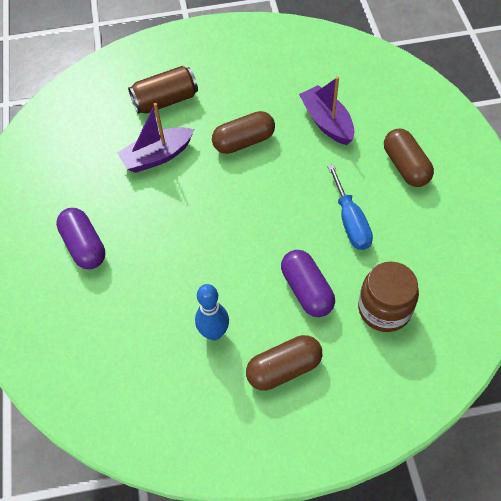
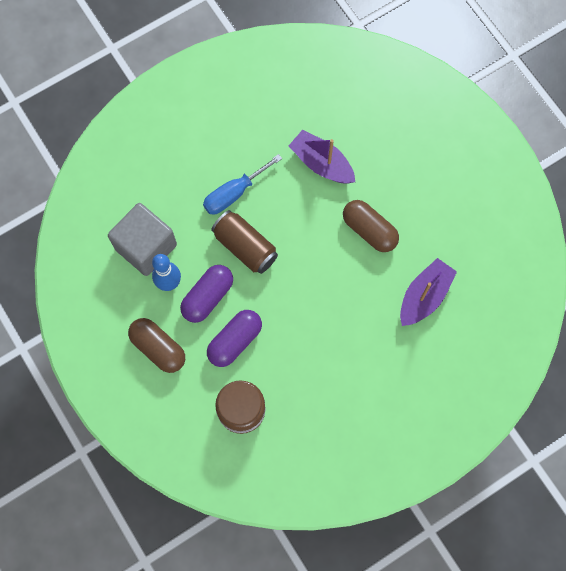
camera: 65 degrees right, 15 degrees up
purple capsule [56,208,105,269] -> purple capsule moved to [180,265,233,323]
brown can [128,66,198,114] -> brown can moved to [211,210,278,274]
blue screwdriver [327,164,373,250] -> blue screwdriver moved to [203,154,282,214]
brown capsule [384,129,434,187] -> none
none -> grey cube [108,203,177,276]

